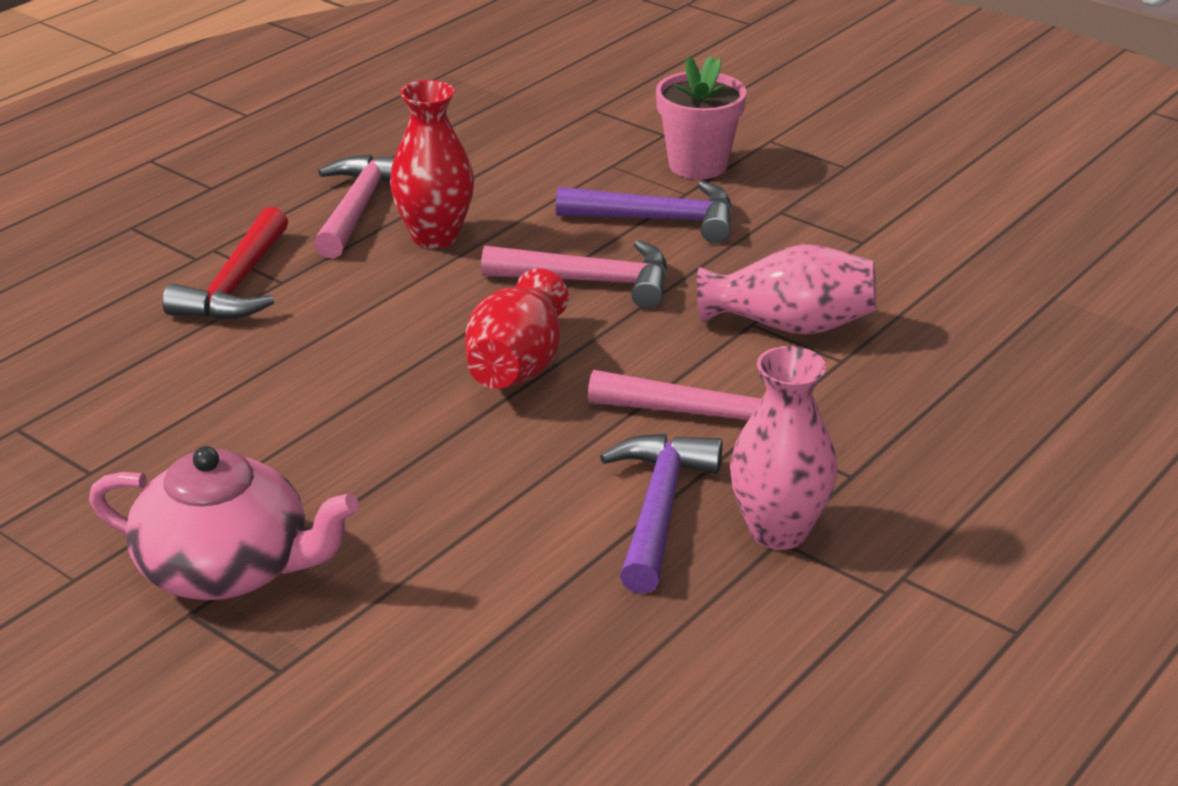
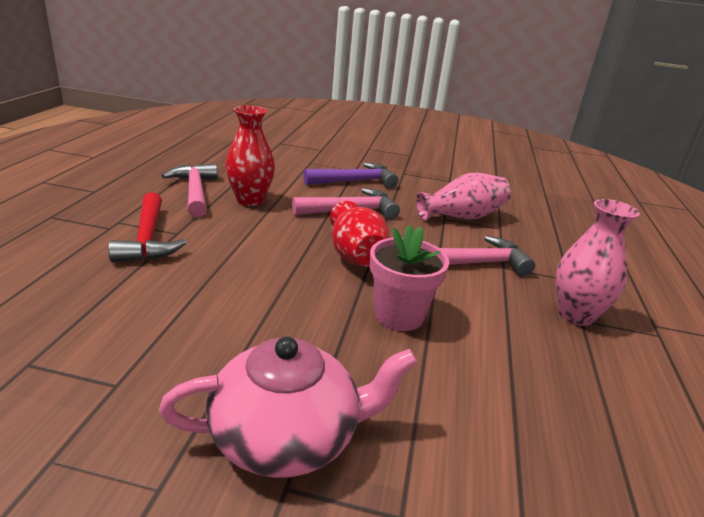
camera: 30 degrees left, 5 degrees down
purple hammer [600,434,723,594] -> none
pink flower pot [656,56,746,179] -> pink flower pot moved to [370,225,449,331]

